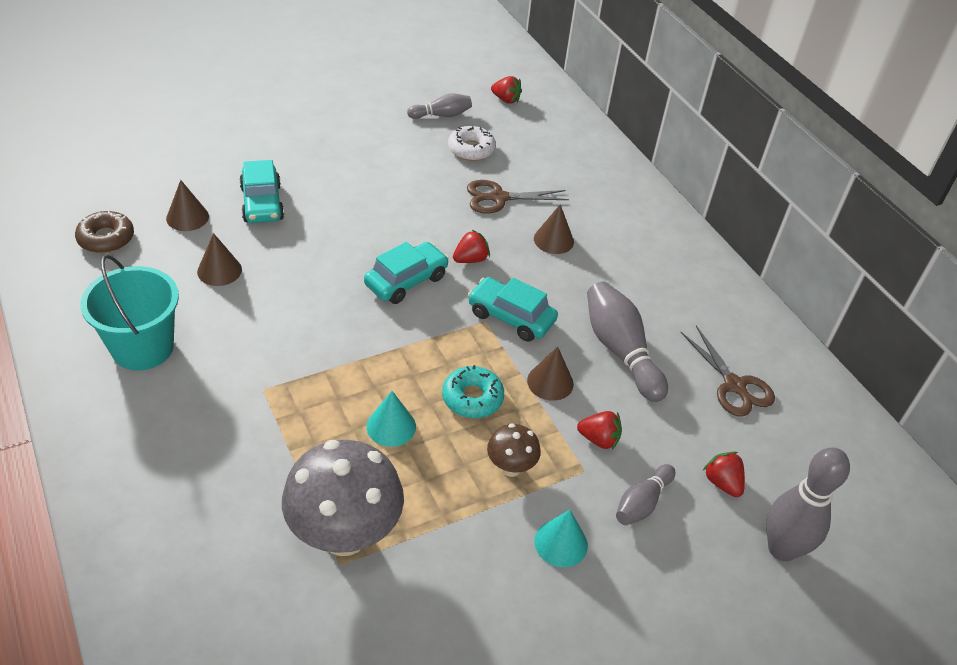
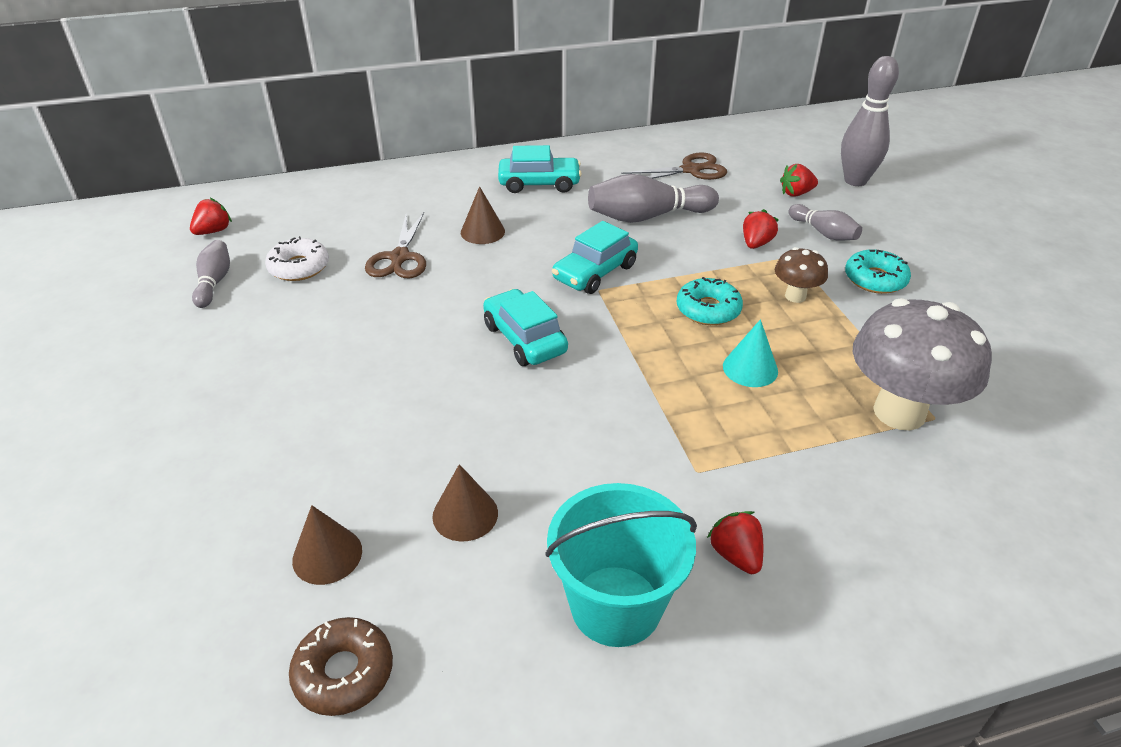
camera: 75 degrees left, 5 degrees down
turquoise car [239,160,284,223] -> turquoise car moved to [498,145,582,193]
red strawberry [453,230,490,263] -> red strawberry moved to [707,511,763,574]
brown cone [527,346,574,401] -> none
turquoise cone [534,510,588,567] -> turquoise donut [845,249,911,294]

